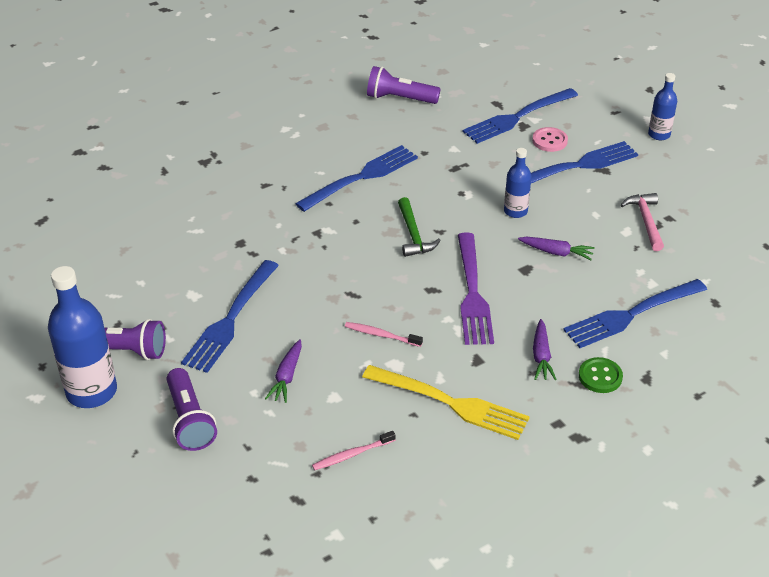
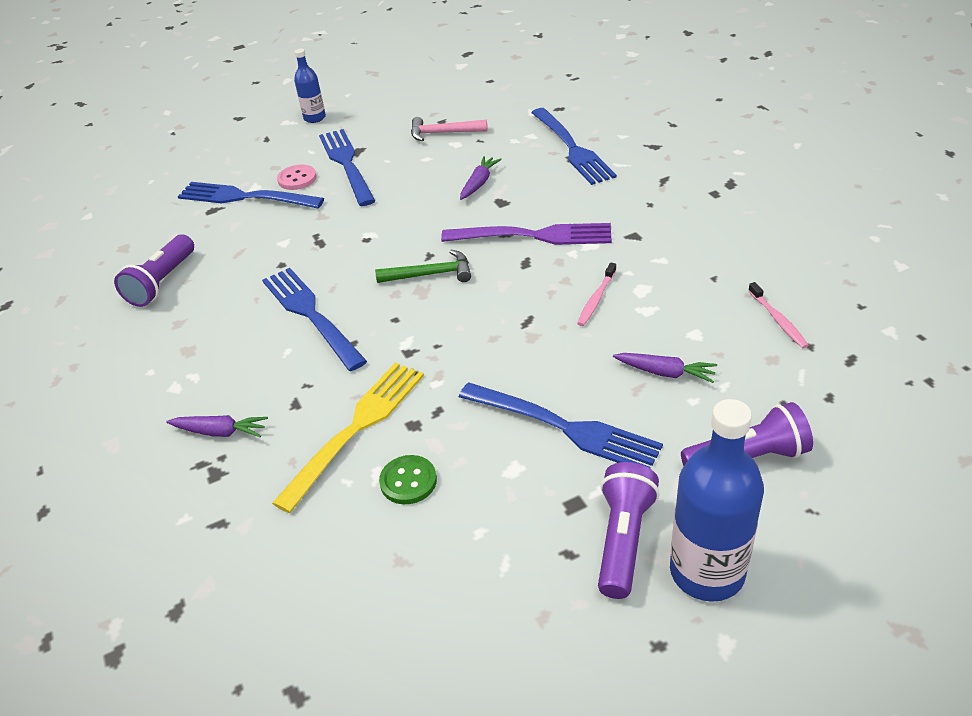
camera: 80 degrees left, 0 degrees up
yellow fork [362,365,530,440] -> yellow fork moved to [272,363,424,513]
blue fork [462,88,578,144] -> blue fork turned 135 degrees clockwise [178,182,324,208]
blue bottle [504,148,532,218] -> none
purple carrot [533,319,557,380] -> purple carrot moved to [166,415,268,437]
green button [579,357,623,393] -> green button moved to [379,455,437,504]

